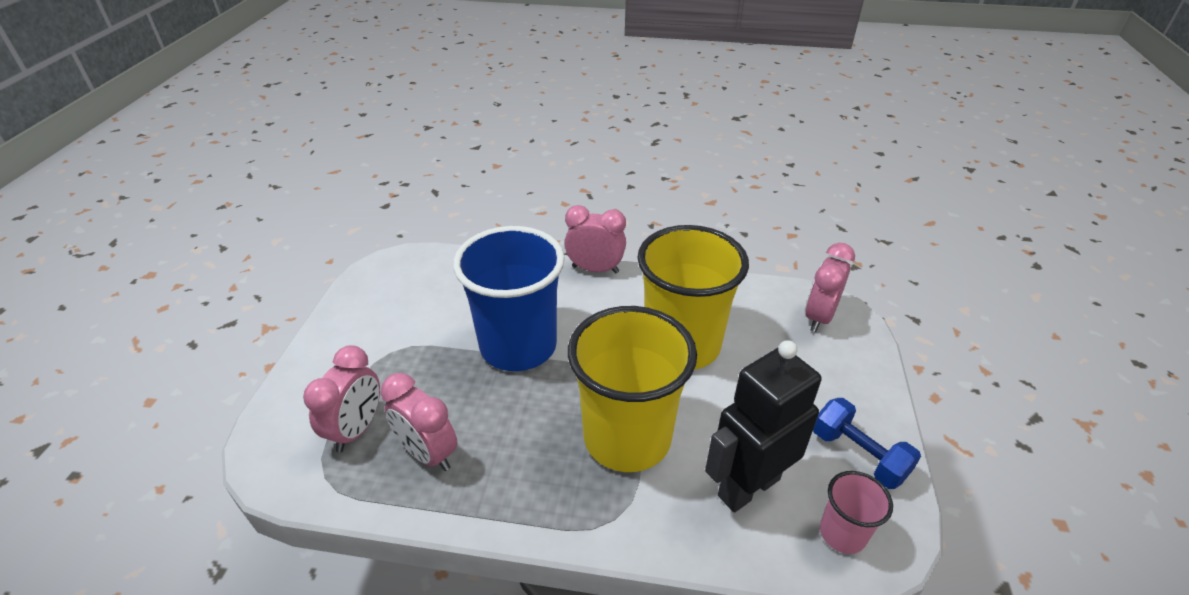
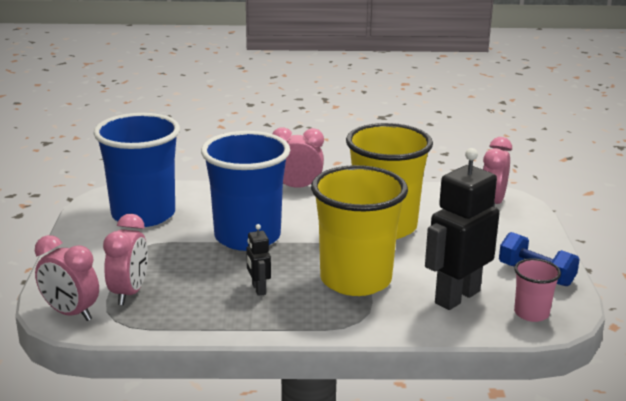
camera: 10 degrees left, 15 degrees down
pink clock [381,373,458,471] -> pink clock moved to [35,235,99,321]
none -> blue cup [93,113,180,227]
none -> black robot [246,224,271,296]

